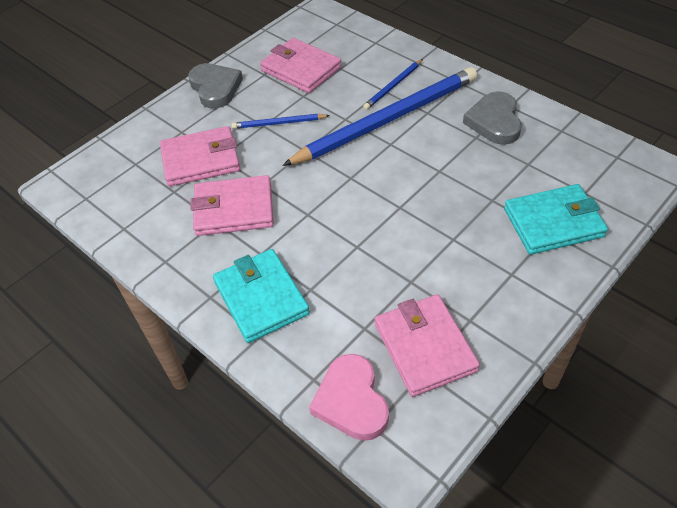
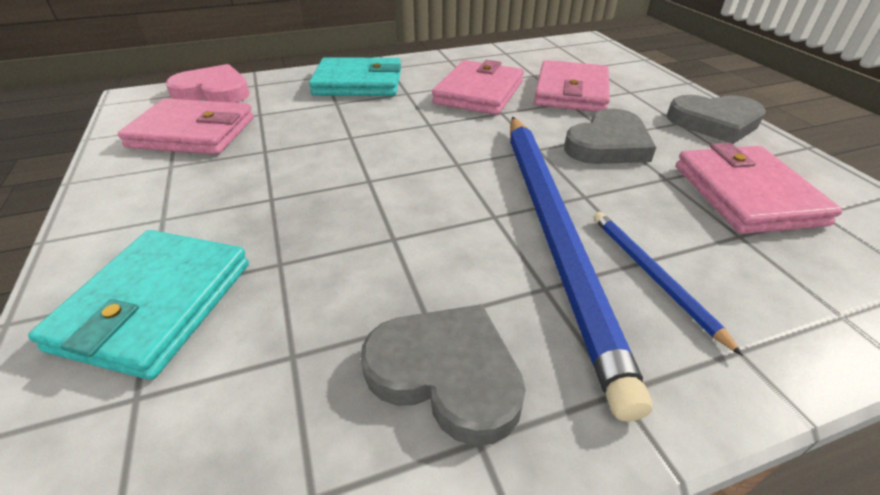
camera: 115 degrees right, 10 degrees down
blue pencil [231,114,330,129] -> grey heart [564,108,656,164]
pink wallet [260,38,342,93] -> pink wallet turned 75 degrees counterclockwise [676,143,842,234]

